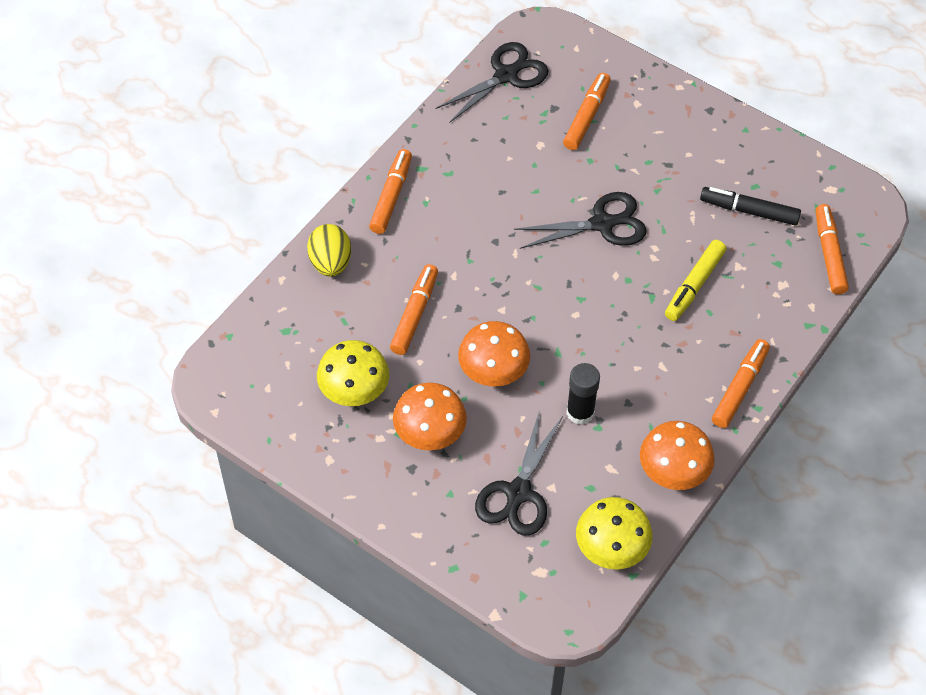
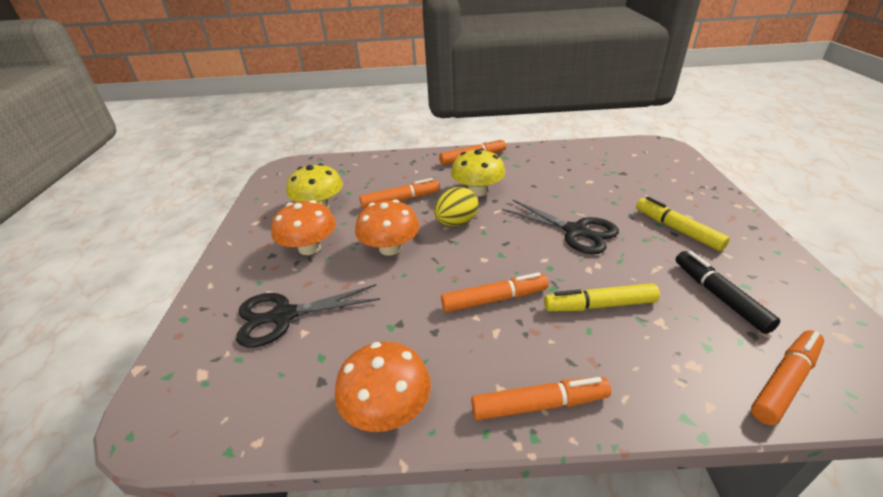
camera: 55 degrees right, 20 degrees down
yellow egg [307,224,351,277] -> yellow egg moved to [434,187,479,226]
black scissors [435,42,549,123] -> none
orange marker [563,73,611,150] -> orange marker moved to [441,272,549,312]
black glue stick [566,363,600,425] -> none
yellow mushroom [576,497,653,570] -> yellow mushroom moved to [451,148,505,197]
none -> yellow marker [636,197,730,251]

